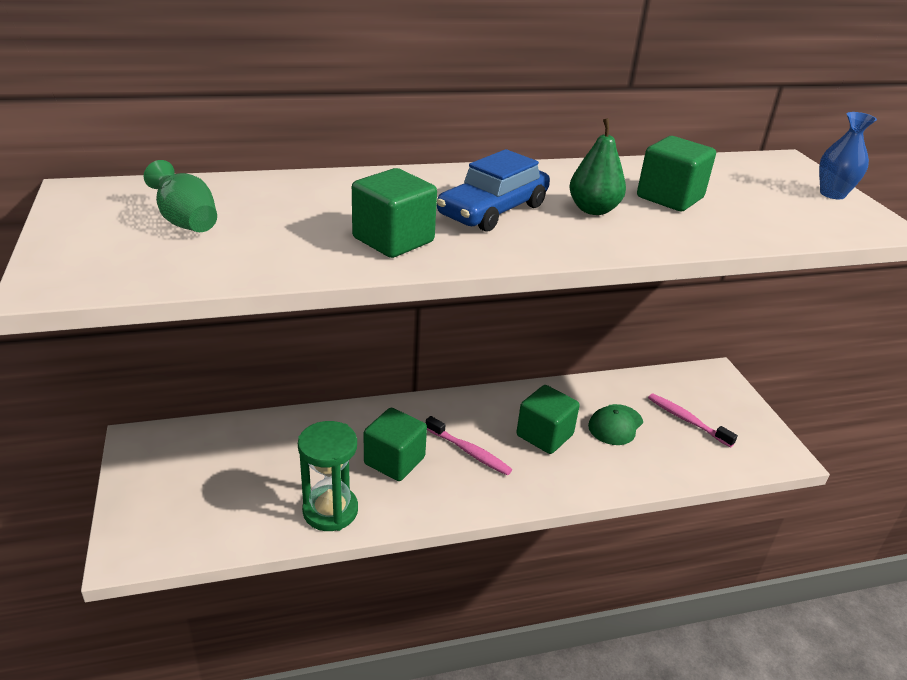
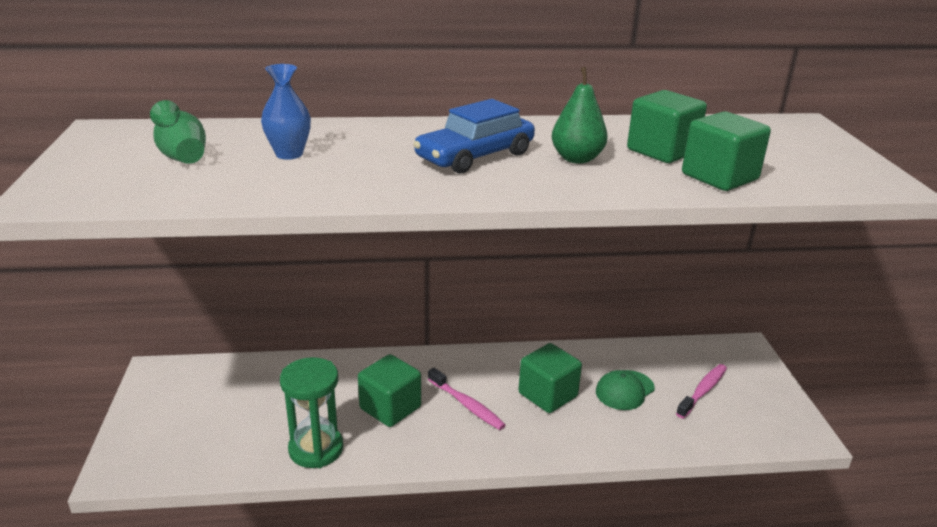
camera: 10 degrees right, 5 degrees down
green cube [352,168,437,258] -> green cube moved to [682,112,771,191]
pink toothbrush [648,393,738,448] -> pink toothbrush turned 75 degrees clockwise [676,364,727,419]
blue vase [819,112,877,199] -> blue vase moved to [261,64,311,160]

